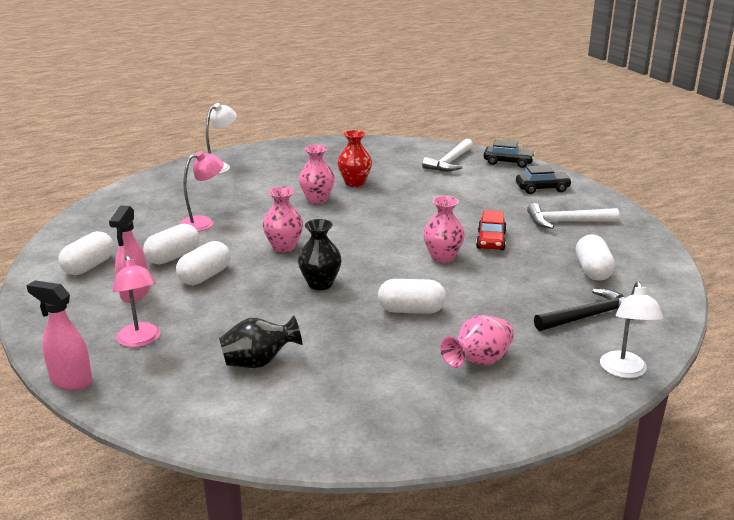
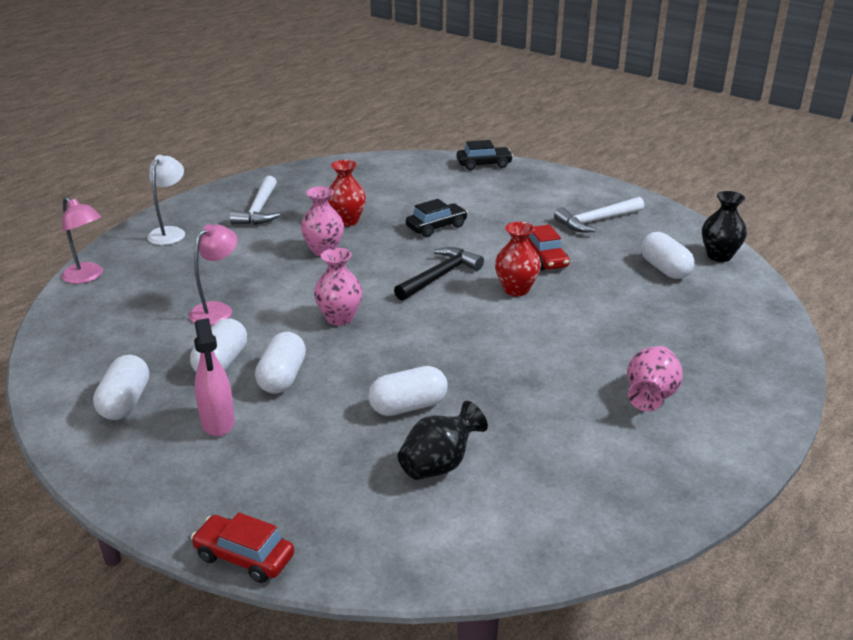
camera: 25 degrees left, 5 degrees up
pink spray bottle [26,280,92,390] -> red car [191,512,294,583]
pink lamp [113,255,160,347] -> pink lamp moved to [61,197,103,284]
black vase [298,219,342,290] -> black vase moved to [702,191,747,262]
white capsule [378,279,446,314] -> white capsule moved to [368,366,448,416]
white hammer [422,139,473,171] -> white hammer moved to [230,176,280,225]
pink vase [423,196,465,263] -> red vase [495,222,541,296]
black car [516,165,572,194] -> black car moved to [406,199,468,237]
black hammer [534,289,634,331] -> black hammer moved to [394,247,484,301]
white lamp [600,281,663,378] -> none

